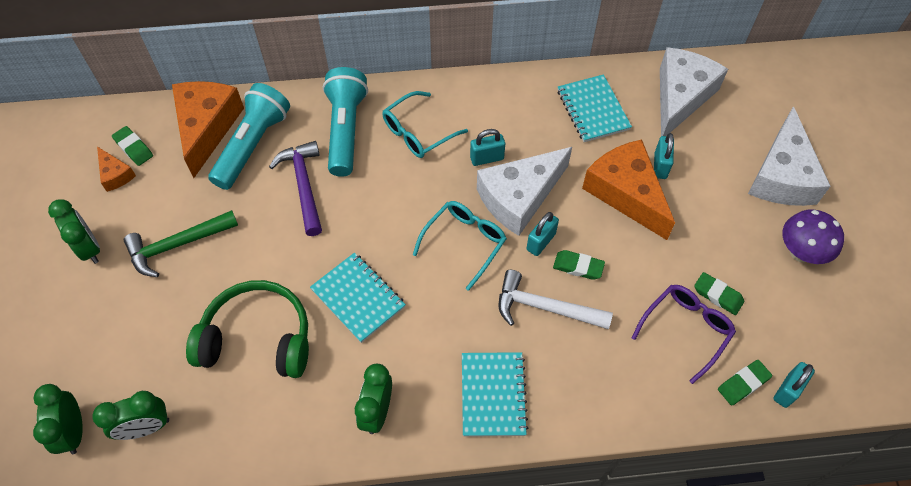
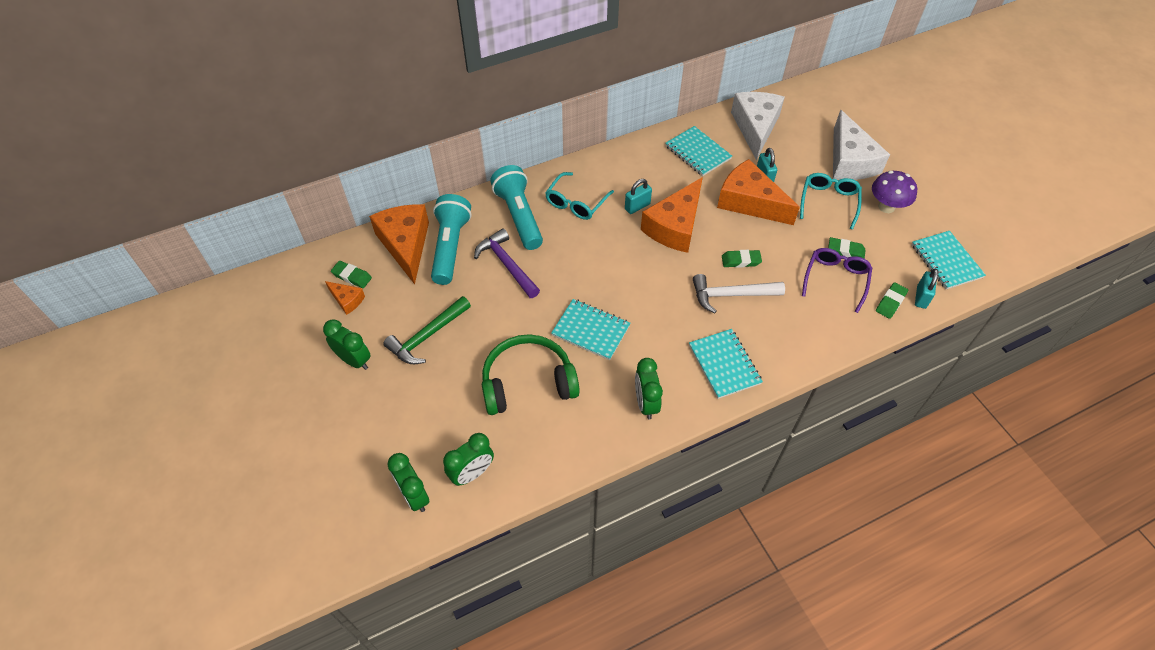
camera: 20 degrees left, 5 degrees down
turquoise glasses [413,201,507,291] -> turquoise glasses moved to [800,173,862,229]
white cheese [477,147,572,236] -> orange cheese [641,177,703,253]
turquoise padlock [527,212,559,256] -> none
none -> turquoise notebook [911,231,986,289]

